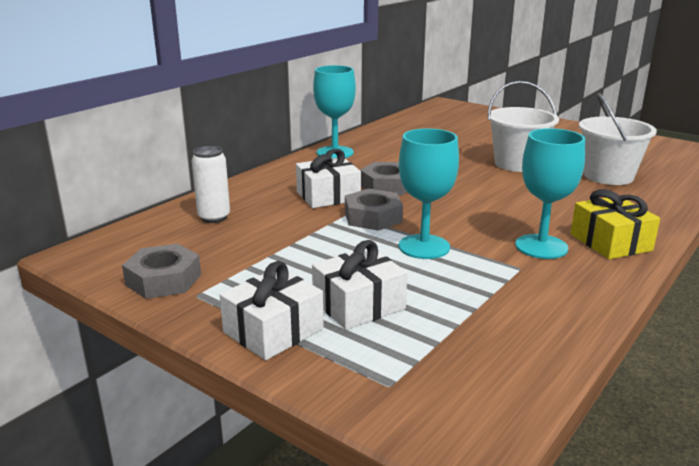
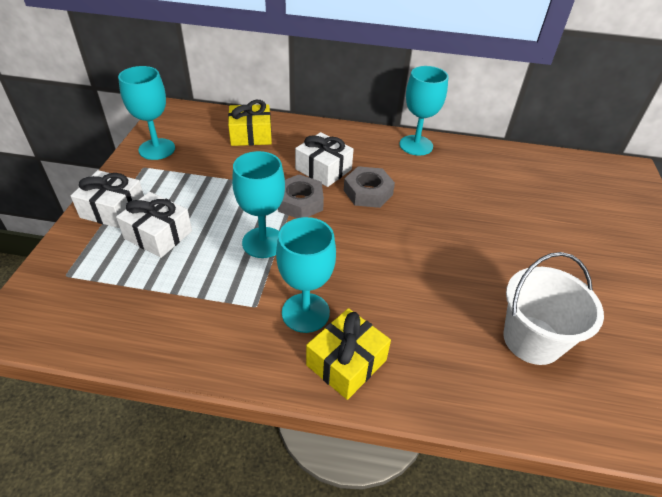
camera: 60 degrees right, 20 degrees up
grey nut [122,244,201,299] -> turquoise goblet [118,66,175,160]
white can [192,146,230,223] -> yellow gift [228,100,272,146]
white bucket [488,81,559,172] -> none

